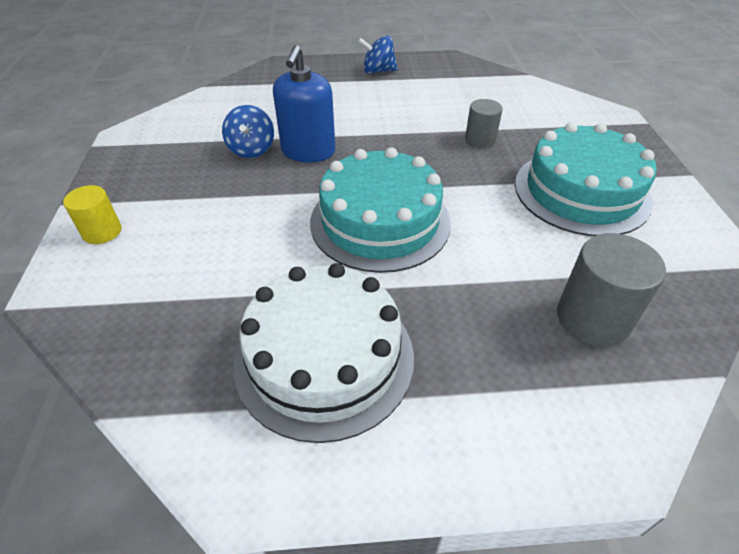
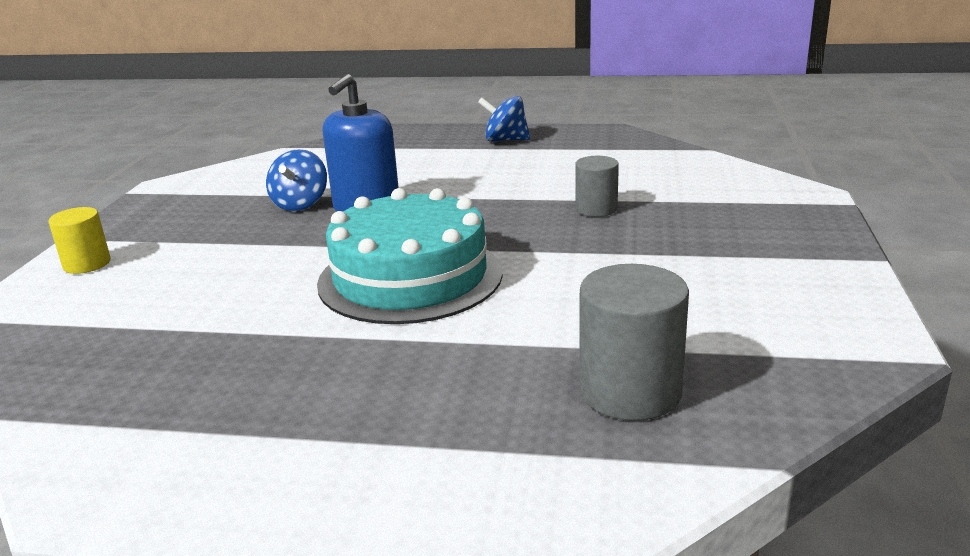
camera: 15 degrees right, 20 degrees down
white cake [233,263,414,443] -> none
turquoise cake [515,122,657,236] -> none

